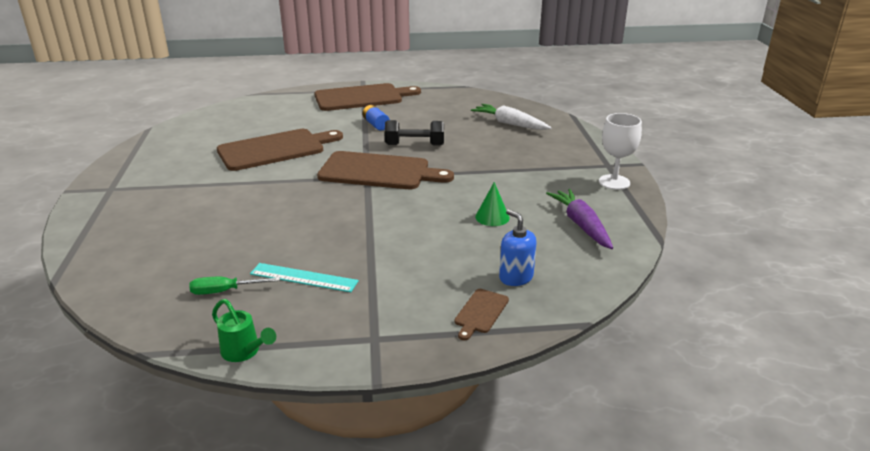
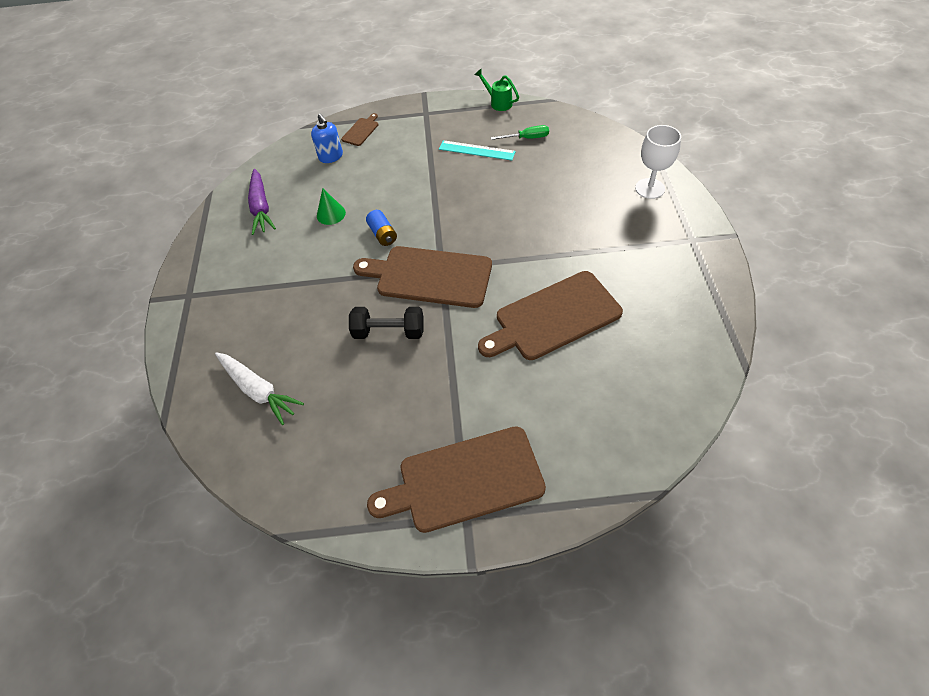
camera: 175 degrees left, 25 degrees up
blue battery [363,105,390,131] -> blue battery moved to [366,210,397,246]
white goblet [599,113,642,190] -> white goblet moved to [635,125,681,199]

